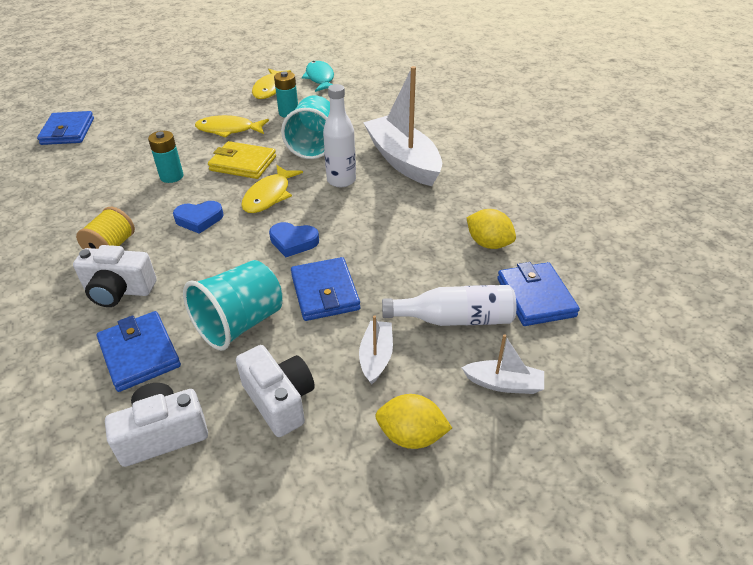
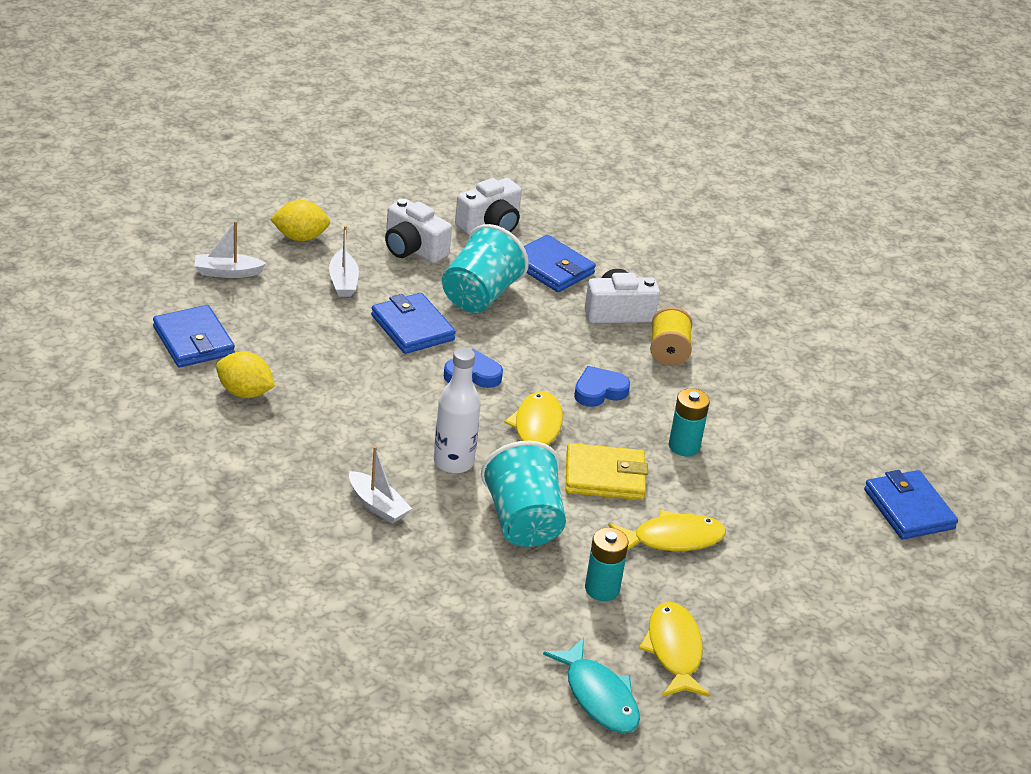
camera: 160 degrees right, 5 degrees down
white boat [363,66,442,186] -> white boat [349,446,412,524], size x0.47
white bottle [382,285,517,326] -> none

